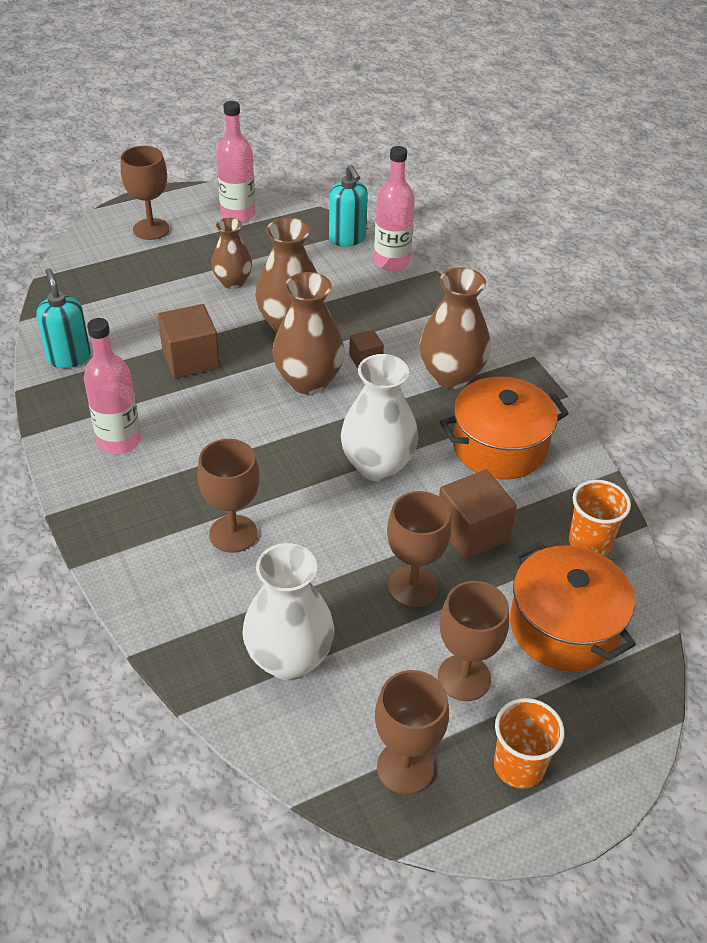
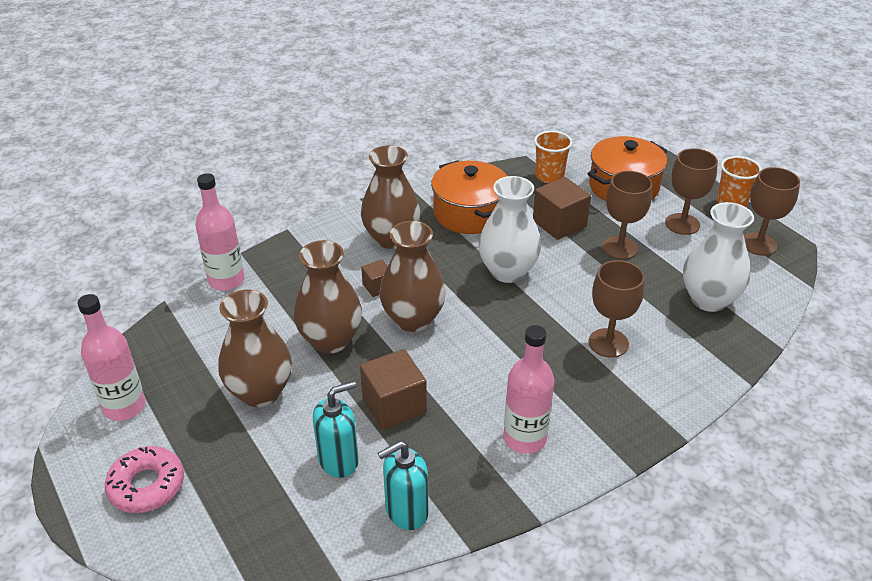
camera: 95 degrees left, 5 degrees down
brown goblet [121,146,169,240] -> pink donut [105,446,184,513]
brown vase [211,218,252,289] -> brown vase [218,290,292,407], size x1.59
turquoise soap dispenser [329,165,368,247] -> turquoise soap dispenser moved to [313,381,359,478]

